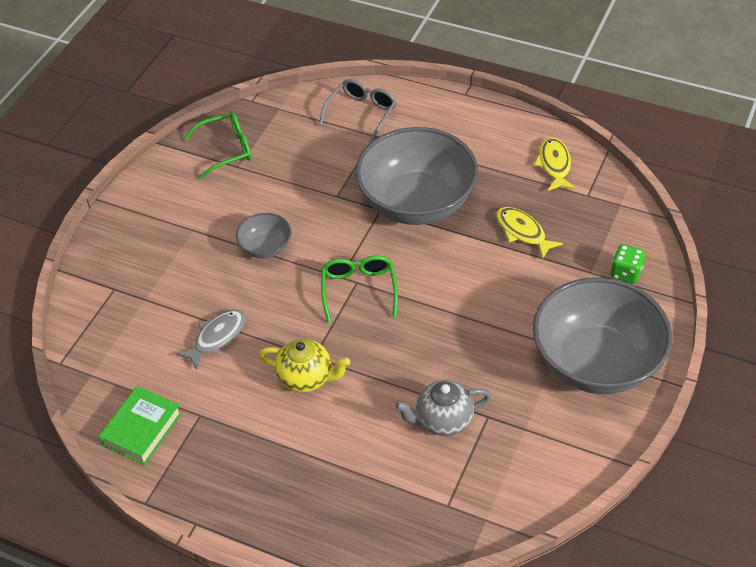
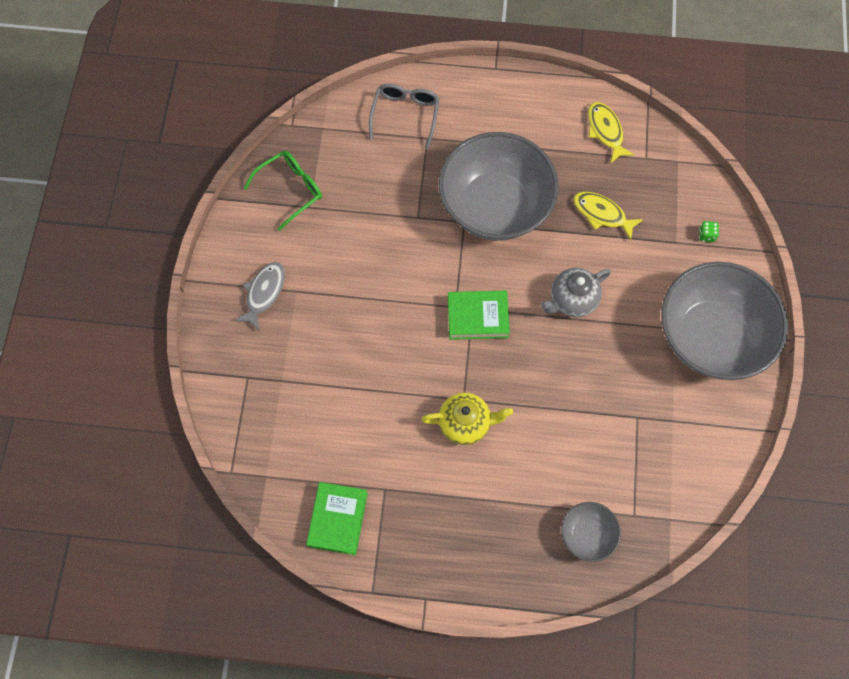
camera: 20 degrees left, 20 degrees up
grey fish [176,310,246,369] -> grey fish moved to [234,262,285,330]
grey bowl [236,213,291,259] -> grey bowl moved to [561,502,621,562]
green glasses [321,255,398,323] -> green book [448,291,510,340]
grey teapot [394,380,491,436] -> grey teapot moved to [541,268,611,317]
green dice [611,244,645,284] -> green dice [699,221,719,242], size x0.64

